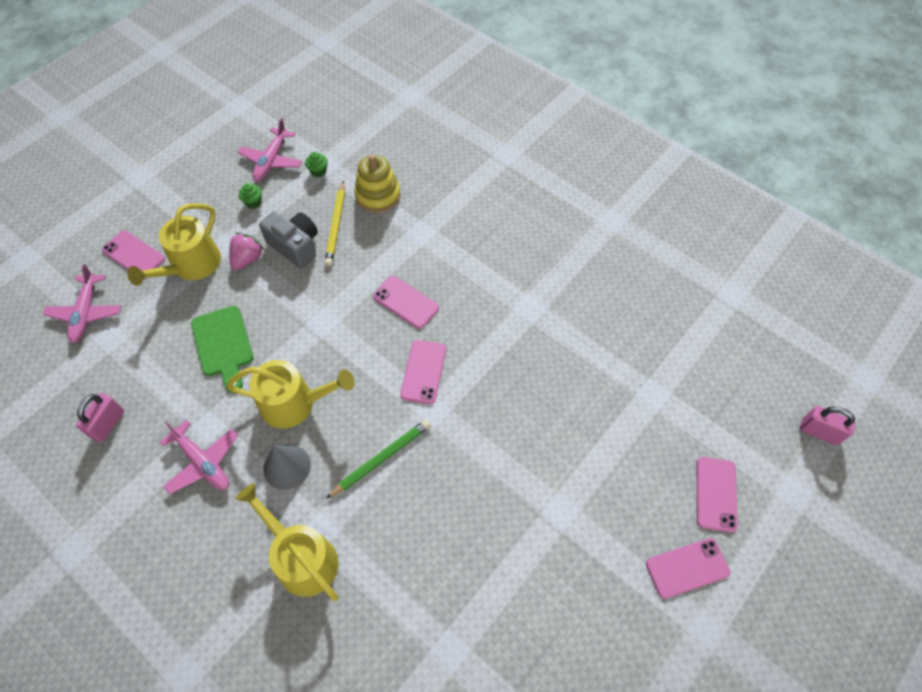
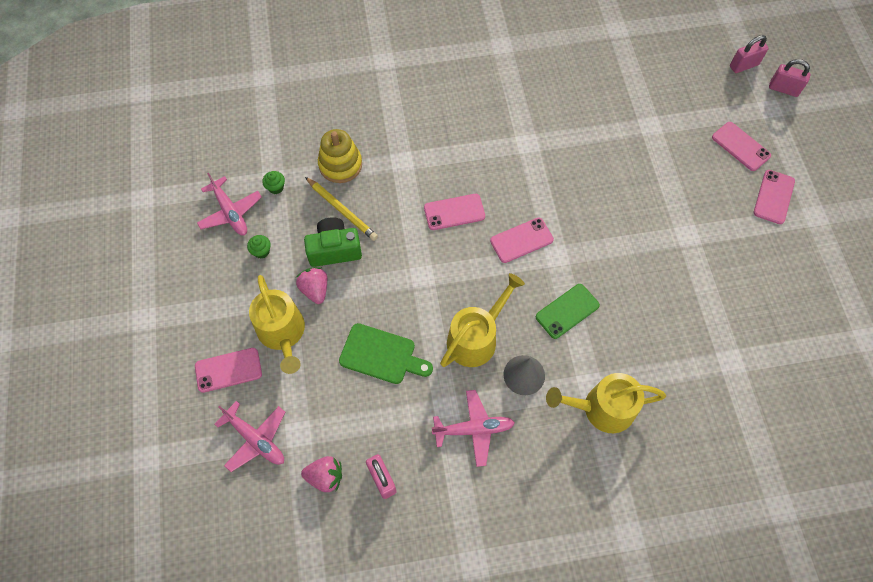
camera: 50 degrees left, 5 degrees up
grey camera [259,211,318,268] -> green camera [304,217,362,267]
green pencil [326,419,431,499] -> green phone [536,284,600,339]
pink phone [400,340,446,404] -> pink phone turned 75 degrees counterclockwise [490,218,554,263]
none -> pink strawberry [301,456,342,492]
none -> pink padlock [769,59,811,97]

